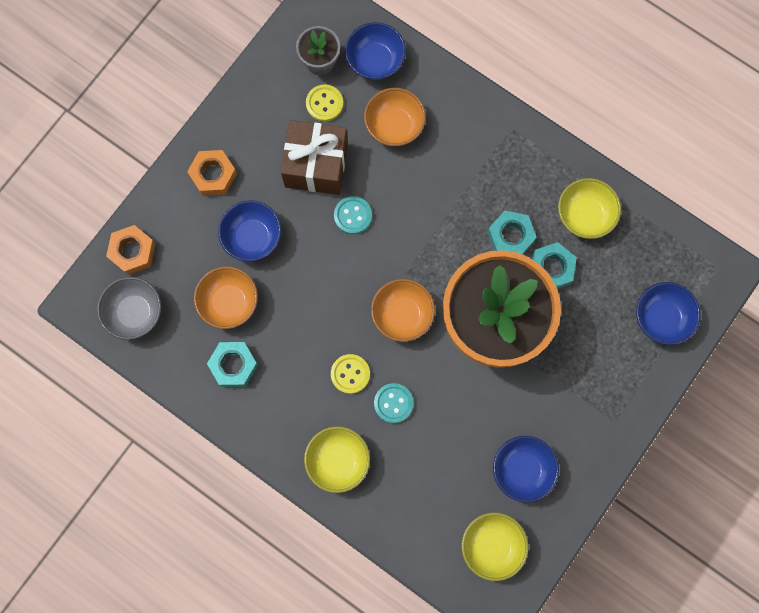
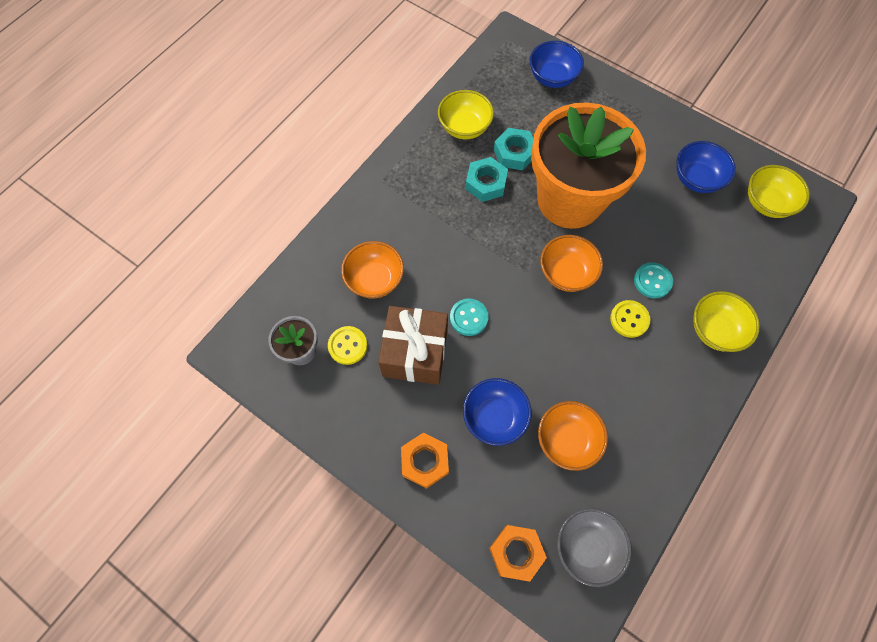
camera: 90 degrees left, 10 degrees down
turquoise nut [207,342,258,387] -> none
blue bowl [345,22,406,80] -> none

